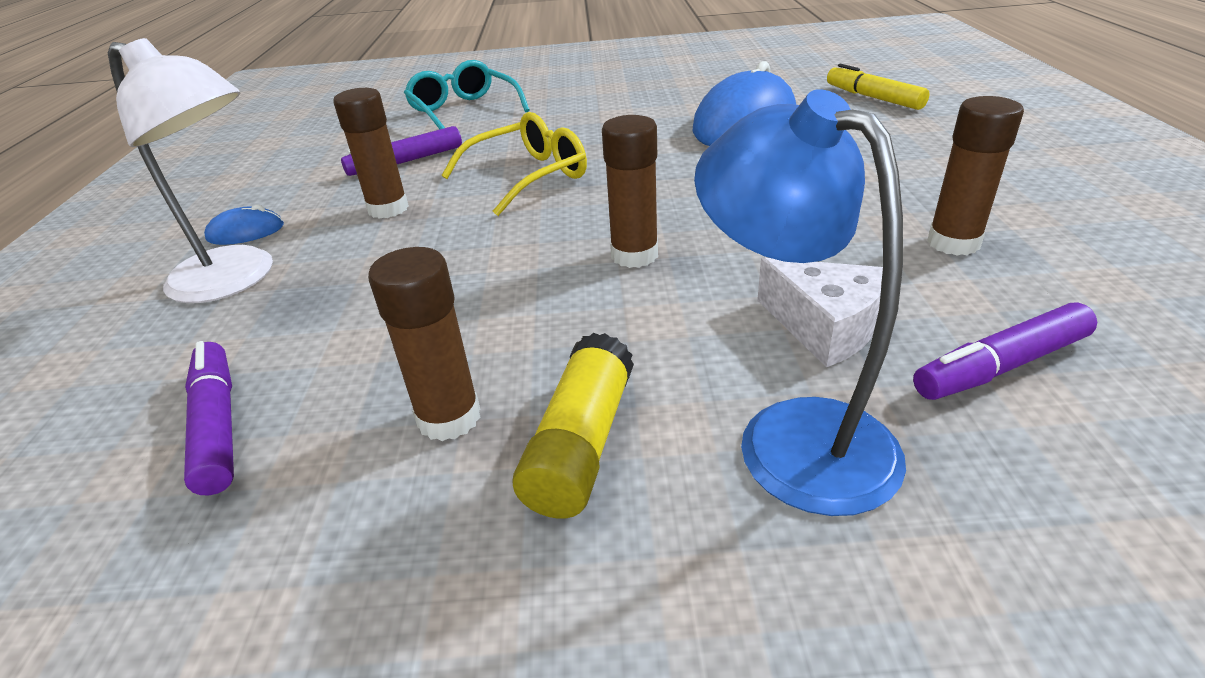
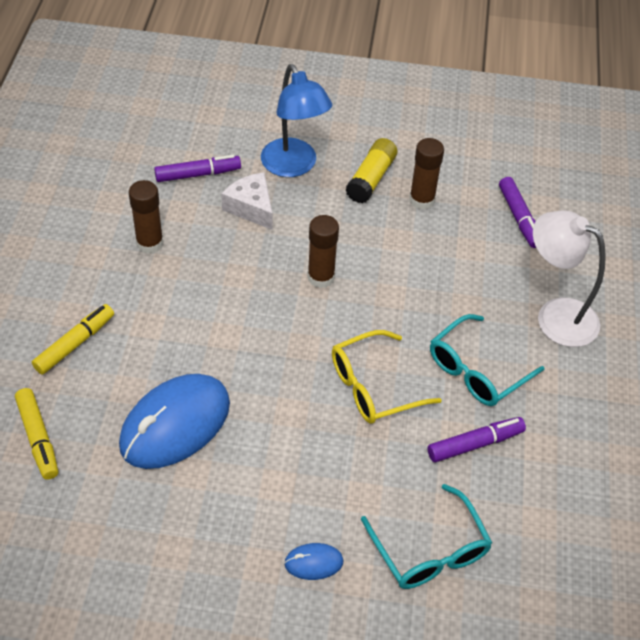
camera: 175 degrees left, 15 degrees up
blue mouse [204,205,284,245] -> blue mouse moved to [284,543,343,580]
brown glue stick [333,88,409,219] -> turquoise glasses [430,314,545,406]
none -> yellow marker [32,304,114,375]

